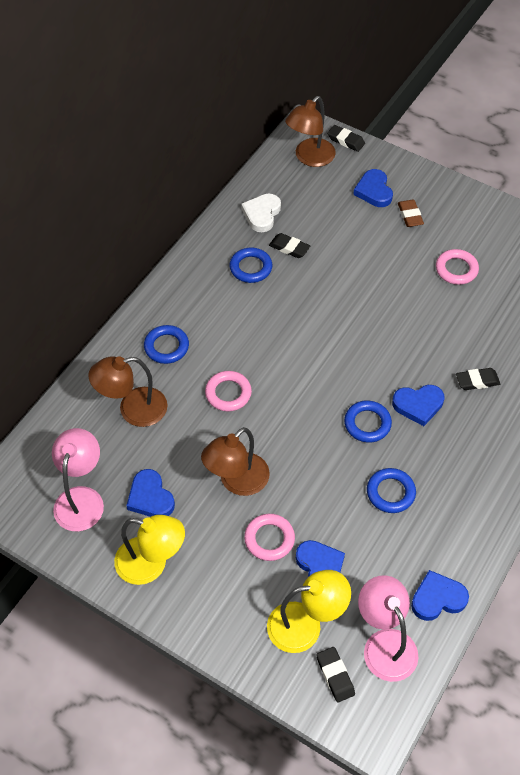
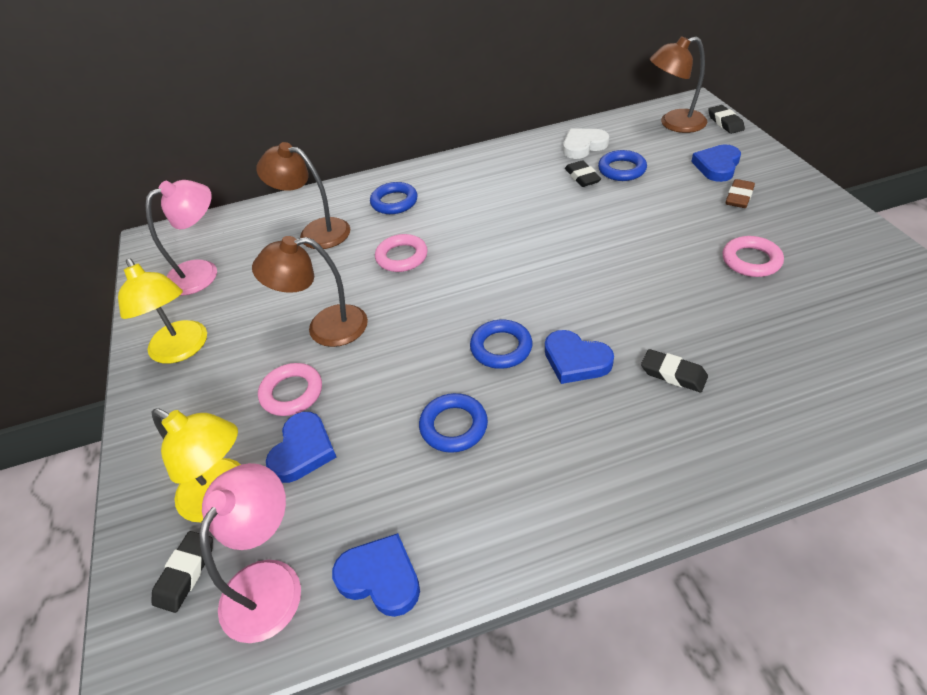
camera: 45 degrees right, 10 degrees down
blue heart [126,469,175,517] -> none
blue ring [230,248,272,283] -> blue ring moved to [598,150,647,181]

